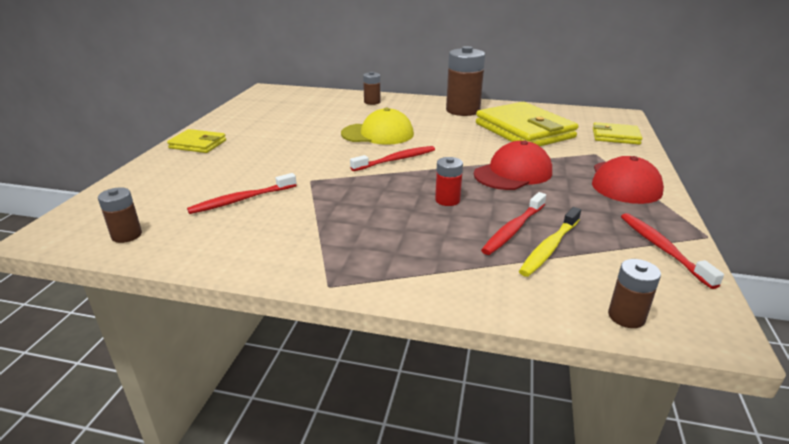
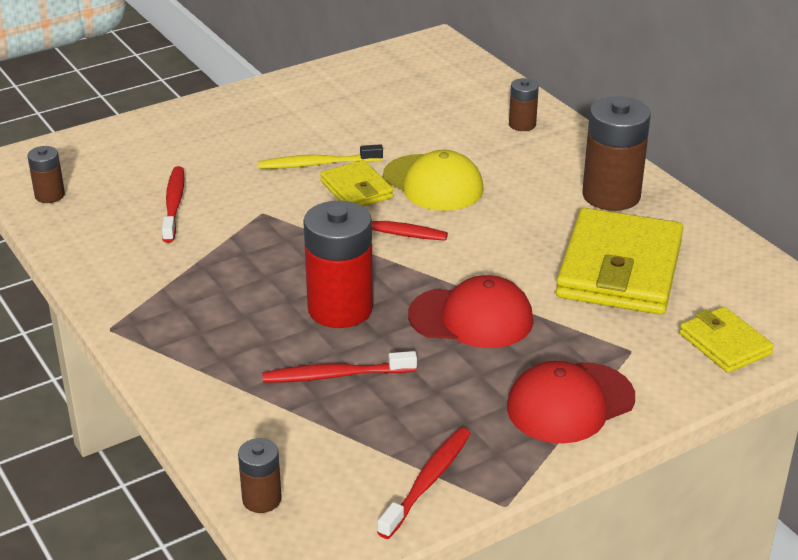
camera: 45 degrees right, 5 degrees up
yellow wallet [167,129,226,153] -> yellow wallet moved to [320,160,394,206]
red toothbrush [187,173,297,214] -> red toothbrush turned 75 degrees clockwise [162,166,184,243]
red battery [435,157,463,206] -> red battery [303,201,373,328], size x1.97
yellow toothbrush [519,207,581,277] -> yellow toothbrush moved to [258,144,383,169]

